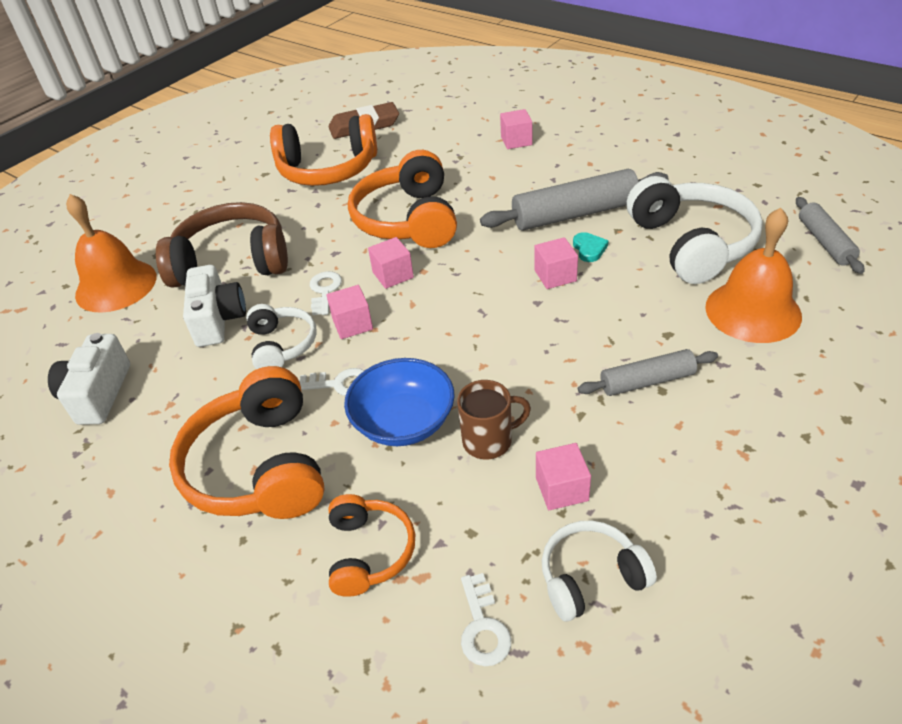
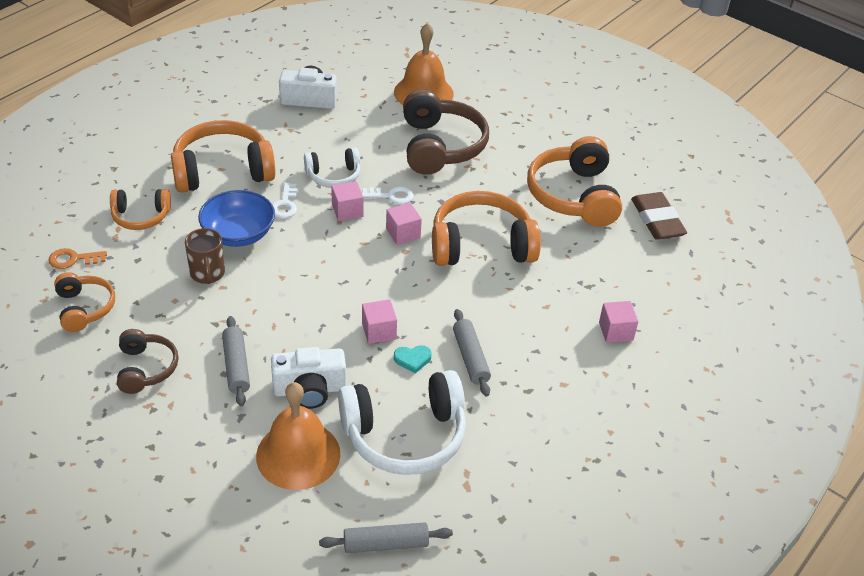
camera: 85 degrees right, 0 degrees up
white camera [183,265,246,347] -> white camera moved to [271,347,346,409]
white key [461,573,511,666] -> orange key [48,248,107,269]
grey rolling pin [480,169,669,231] -> grey rolling pin [453,309,491,397], size x0.59
pink cube [536,443,591,510] -> none
white headphones [542,521,657,622] -> orange headphones [54,272,115,332]
none -> brown headphones [117,329,179,394]

